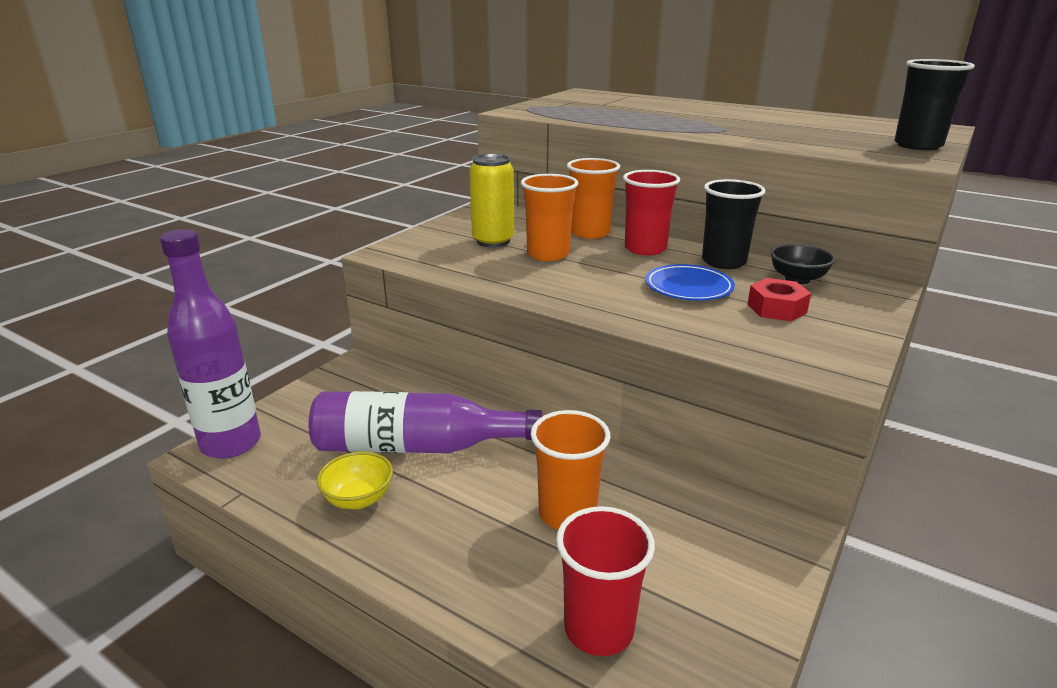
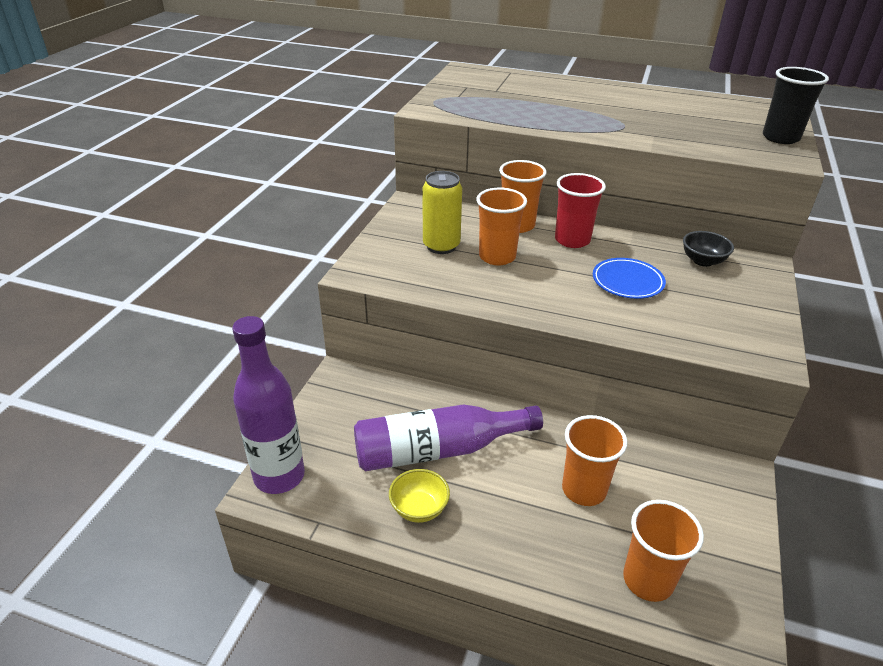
camera: 15 degrees left, 10 degrees up
red cup [556,506,655,656] -> orange cup [623,500,704,602]
black cup [702,179,766,269] -> none
red nut [747,278,811,321] -> none

